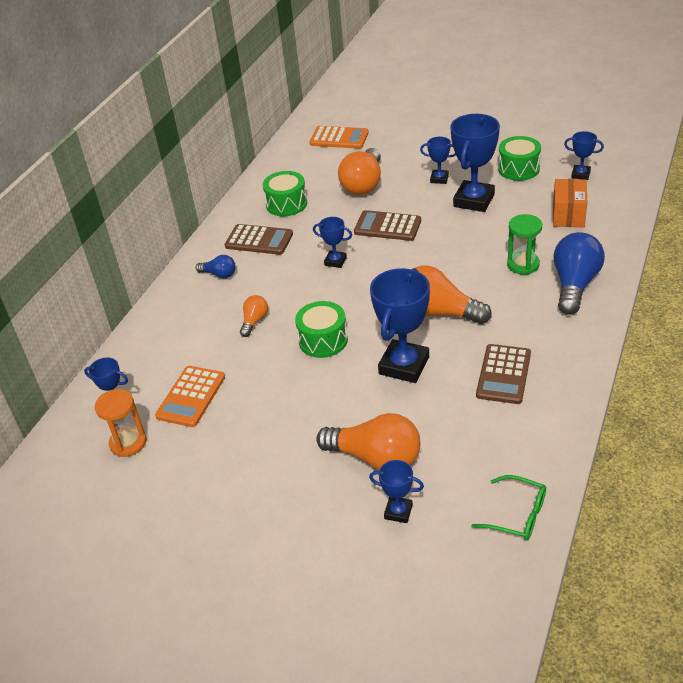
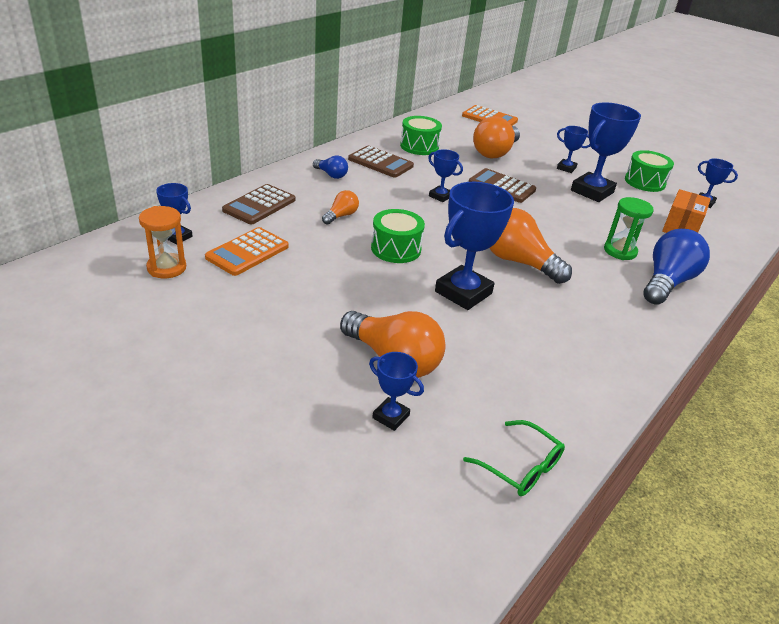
camera: 10 degrees right, 5 degrees down
brown calculator [476,344,531,404] -> brown calculator moved to [222,184,295,224]

